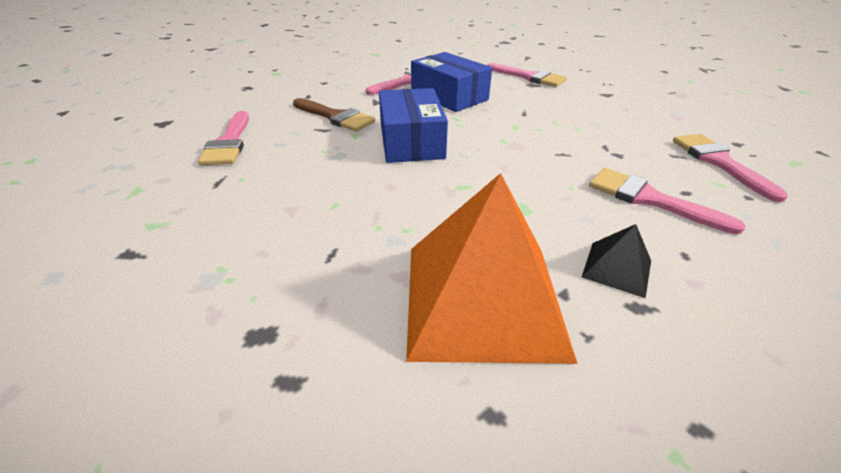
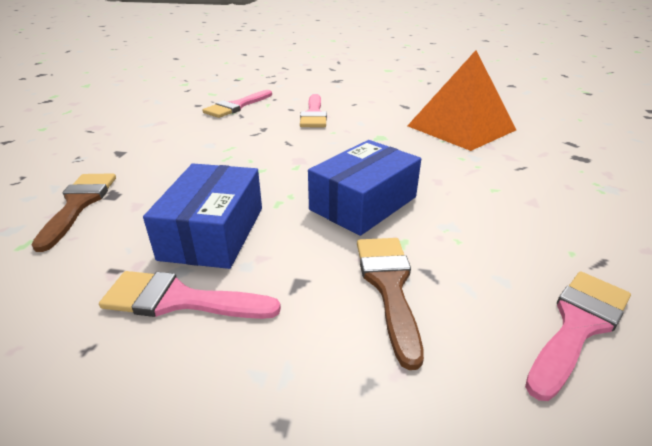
camera: 130 degrees left, 5 degrees down
pink brush [487,63,567,87] -> brown brush [31,173,116,252]
black pyramid [582,224,651,298] -> none

